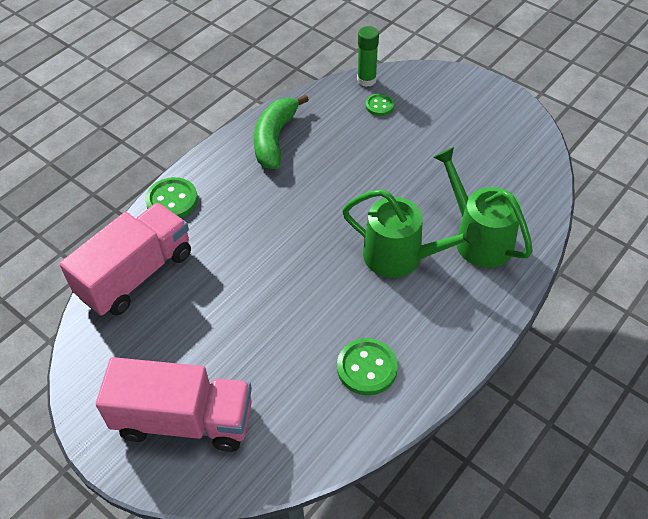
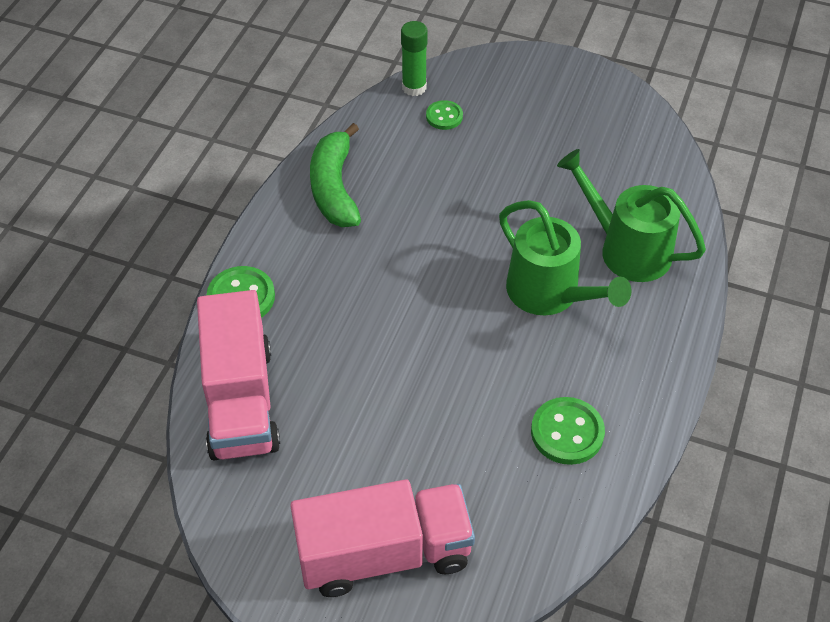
camera: 20 degrees left, 0 degrees up
pink truck [59,203,191,316] -> pink truck turned 150 degrees clockwise [197,290,280,460]
green watering can [342,189,482,278] -> green watering can turned 45 degrees clockwise [499,200,632,315]

